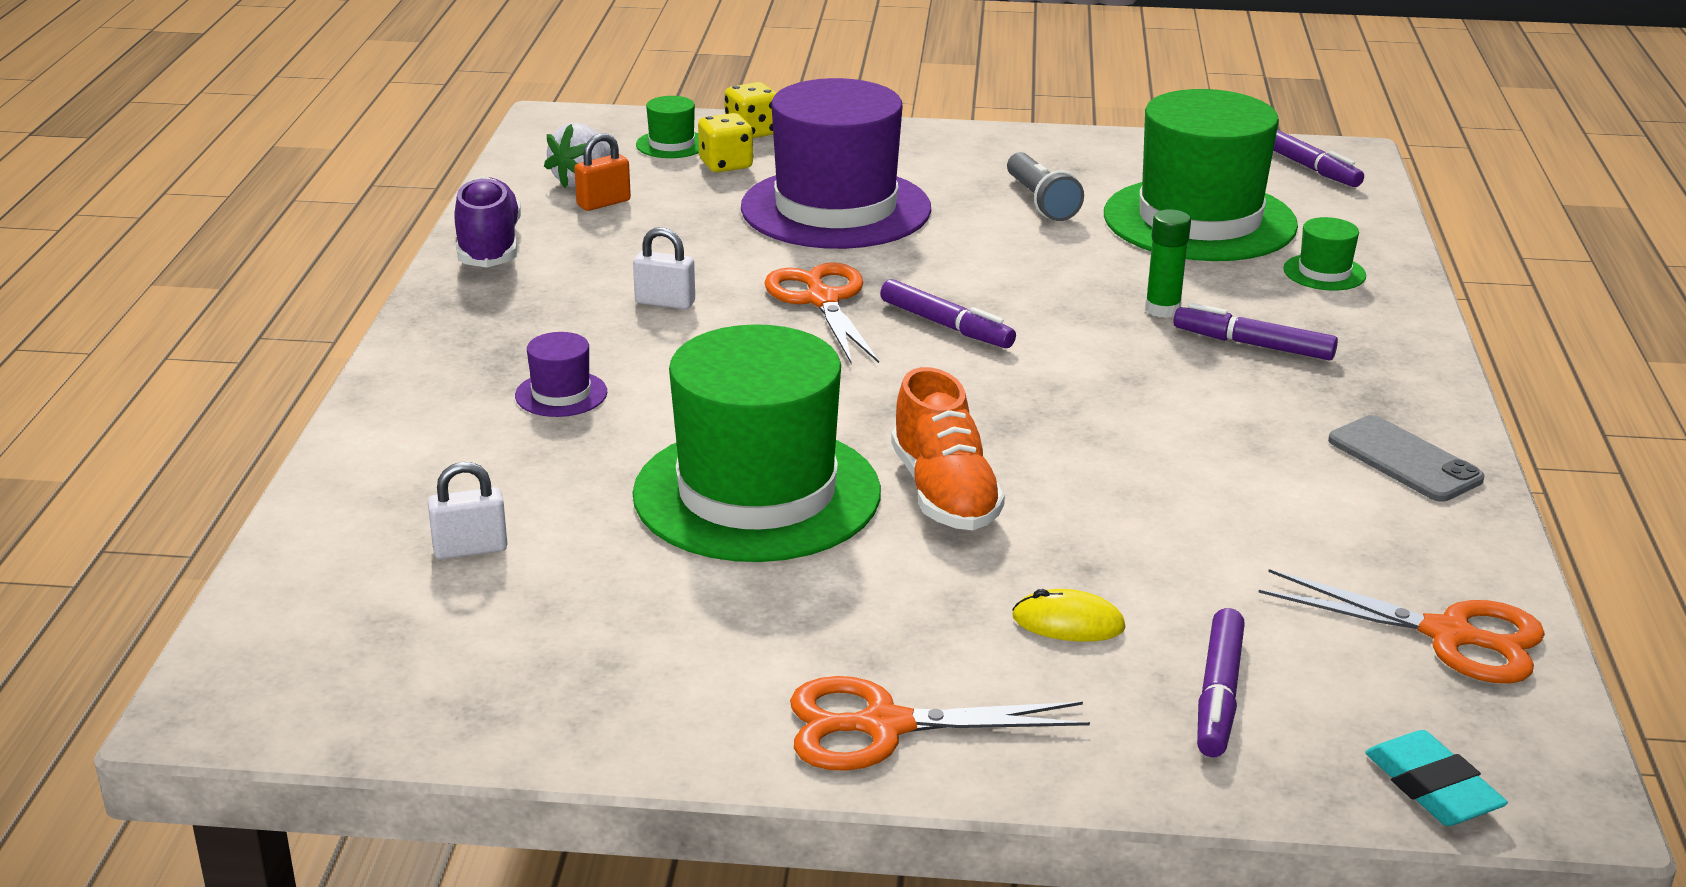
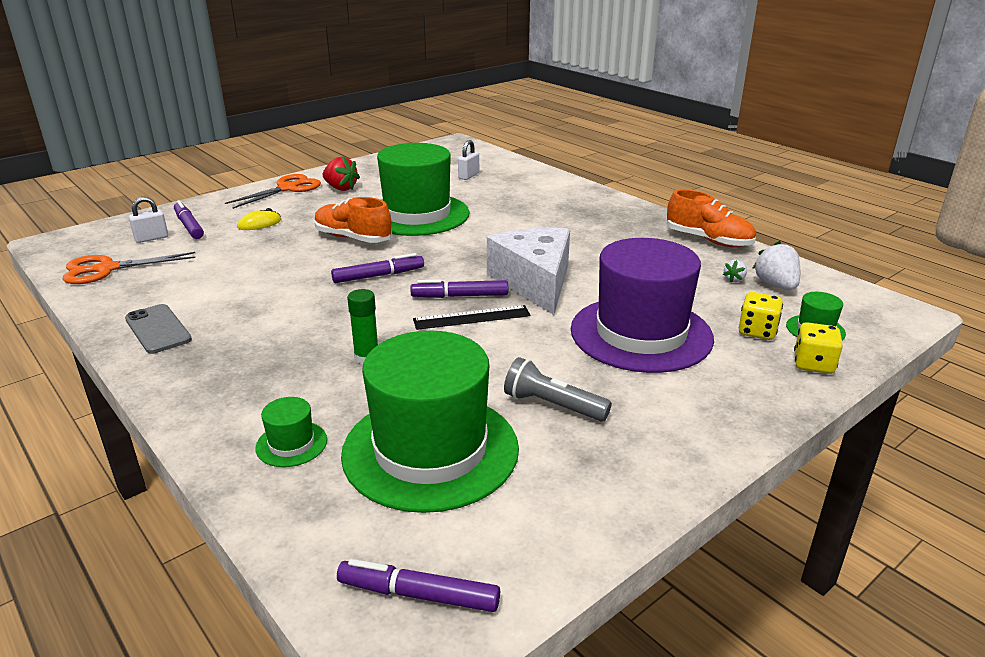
camera: 135 degrees right, 0 degrees up
purple shoe [454,176,521,268] -> orange shoe [667,189,756,247]
purple hat [515,332,607,417] -> none
orange padlock [574,133,631,211] -> white strawberry [723,259,747,282]
white padlock [633,227,695,309] -> white padlock moved to [129,197,168,243]
orange scissors [764,262,879,363] -> white cheese [487,228,570,315]
purple marker [1173,303,1338,360] -> purple marker moved to [331,253,424,283]
grey phone [1328,415,1485,502] -> grey phone turned 45 degrees clockwise [125,304,192,354]
turquoise eraser [1365,730,1508,826] -> none
none -> red strawberry [323,156,360,191]
none -> black ruler [413,305,530,330]

